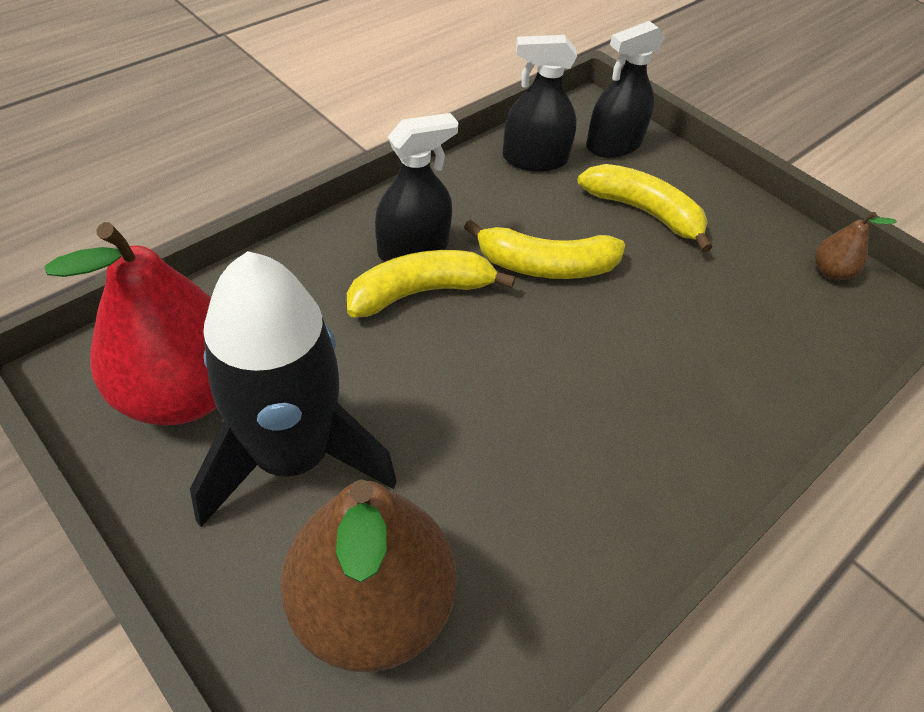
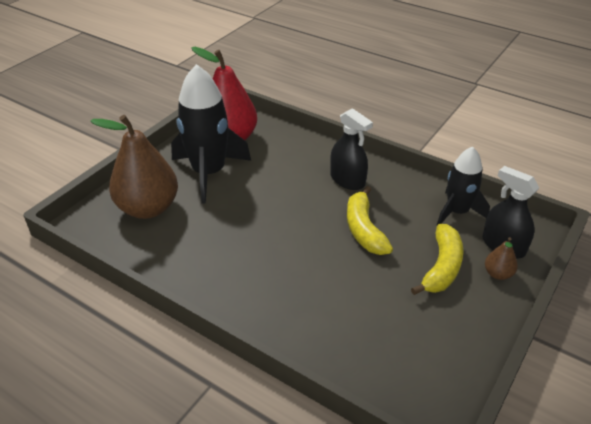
camera: 80 degrees right, 10 degrees down
yellow banana [347,250,515,318] -> none
black spray bottle [503,35,577,172] -> black rocket [437,147,490,225]
brown pear [815,212,897,280] -> brown pear moved to [485,237,518,280]

